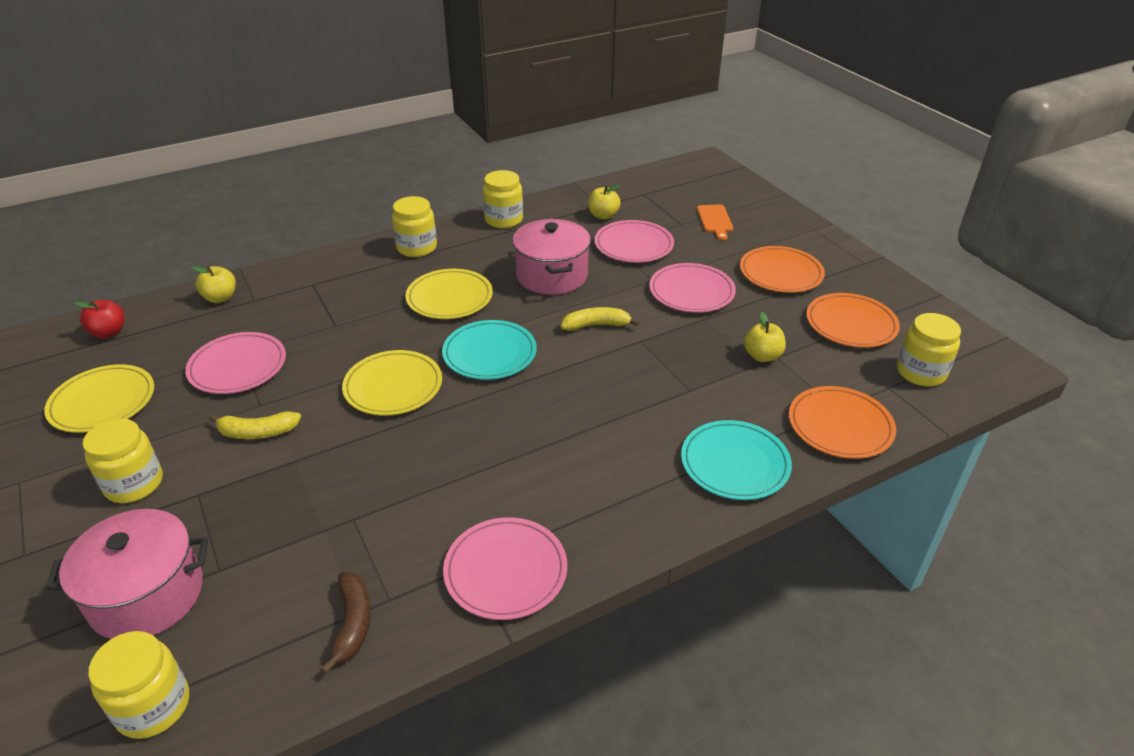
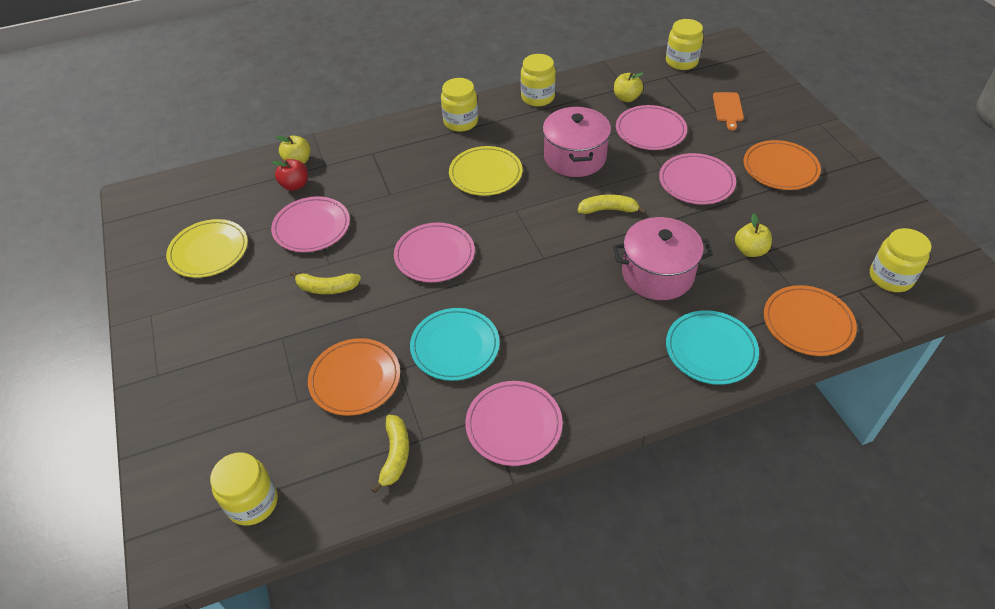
camera: 10 degrees right, 10 degrees up
pink pot [46,509,208,639] -> pink pot moved to [613,217,713,300]
red apple [74,300,124,339] -> red apple moved to [272,159,308,191]
yellow jar [82,418,163,503] -> yellow jar moved to [666,19,703,70]
brown banana [321,572,371,674] -> yellow banana [371,415,409,493]
yellow plate [342,350,442,416] -> pink plate [394,223,475,282]
turquoise plate [442,320,537,380] -> turquoise plate moved to [410,308,500,381]
orange plate [806,293,900,348] -> orange plate moved to [308,338,400,416]

